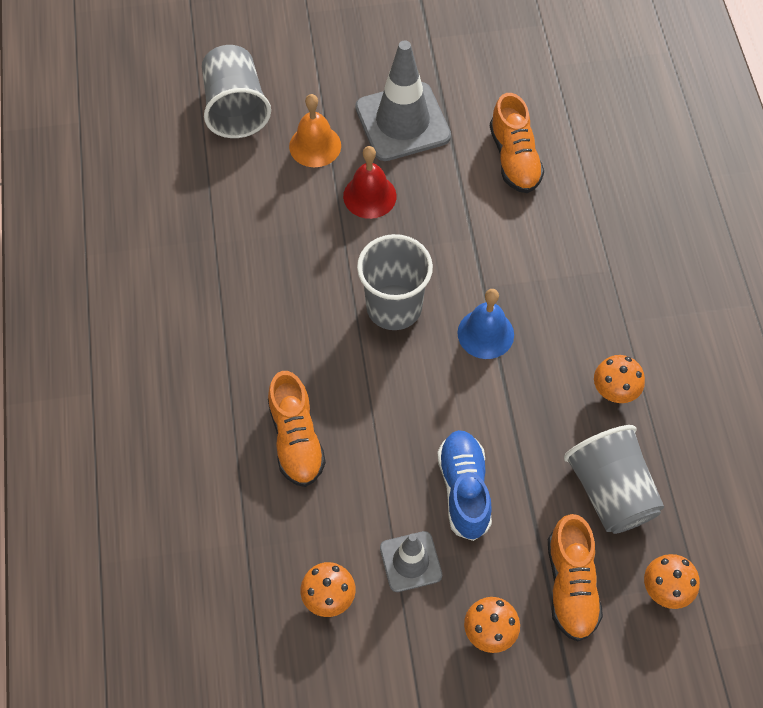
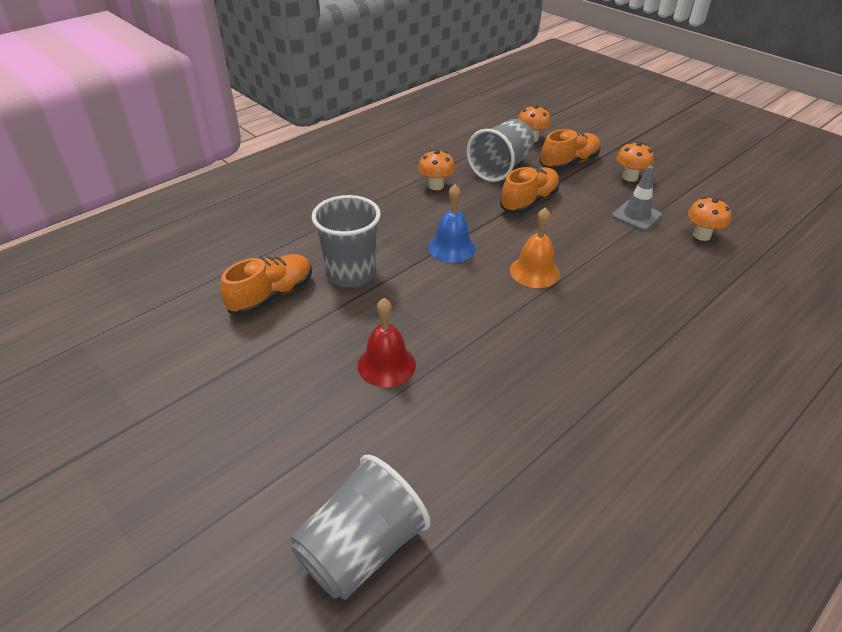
camera: 125 degrees left, 20 degrees down
orange shoe [268,371,326,487] -> orange shoe moved to [500,167,560,214]
orange bell [289,94,341,167] -> orange bell moved to [510,207,560,288]
grey traffic cone [355,40,451,161] -> none
grey cup [357,234,433,330] -> grey cup moved to [312,195,381,287]
blue shoe [437,430,492,541] -> none

